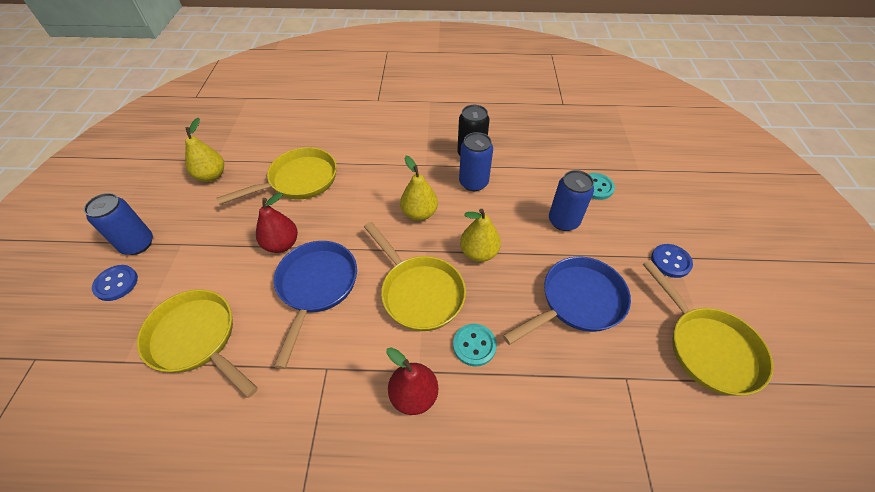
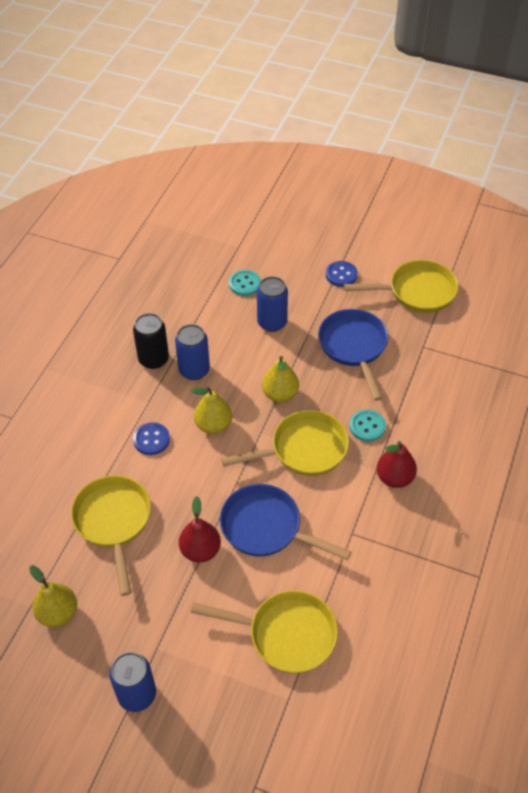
camera: 70 degrees left, 0 degrees up
blue button [92,265,138,301] -> blue button moved to [133,422,170,455]
yellow pan [137,289,258,398] -> yellow pan turned 135 degrees counterclockwise [191,590,338,674]

